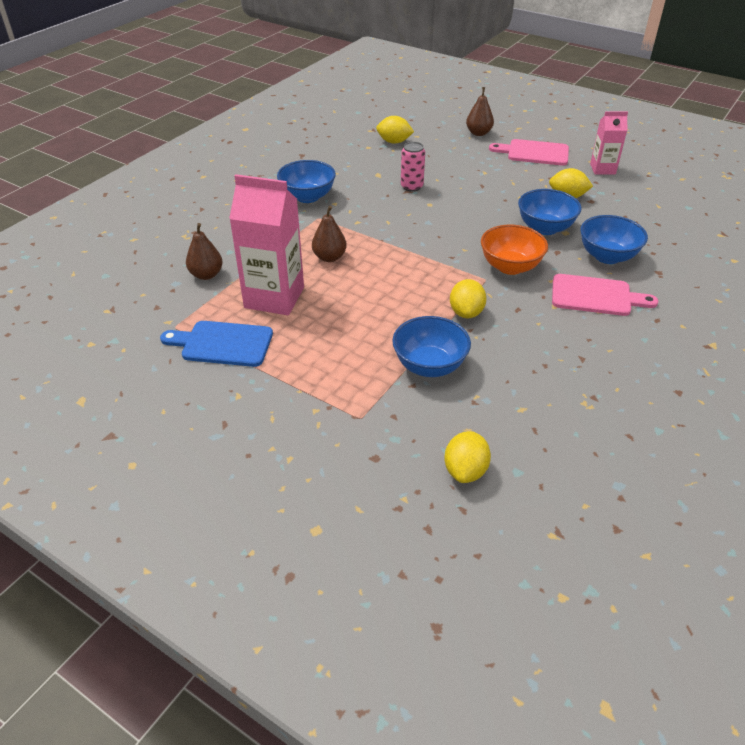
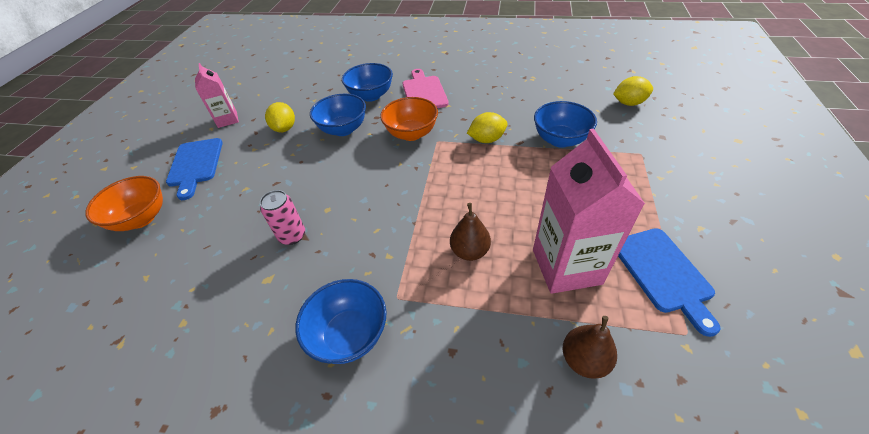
camera: 110 degrees left, 5 degrees up
yellow lemon [376,116,414,144] -> none
brown pear [466,87,494,136] -> orange bowl [85,176,163,231]
pink cutting board [489,139,569,166] -> blue cutting board [166,138,223,200]

